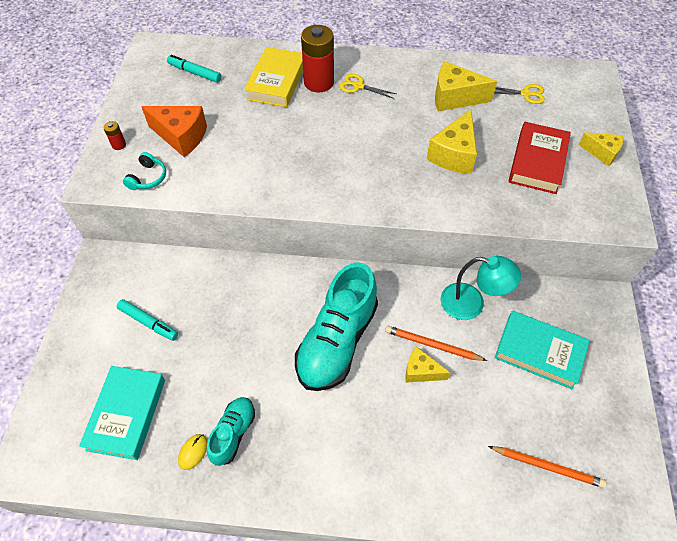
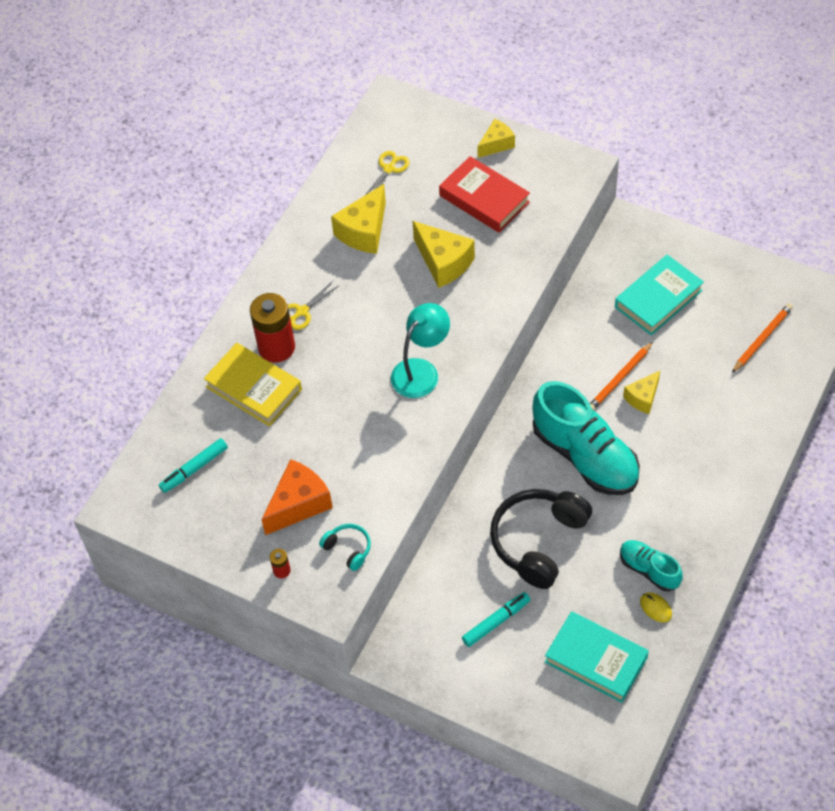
camera: 65 degrees left, 0 degrees up
turquoise lamp [441,256,521,320] -> turquoise lamp moved to [391,303,450,398]
none -> black headphones [490,489,592,589]

